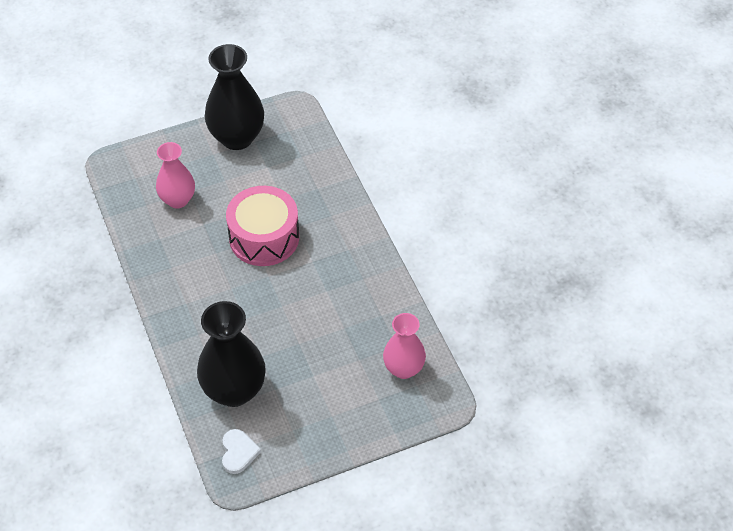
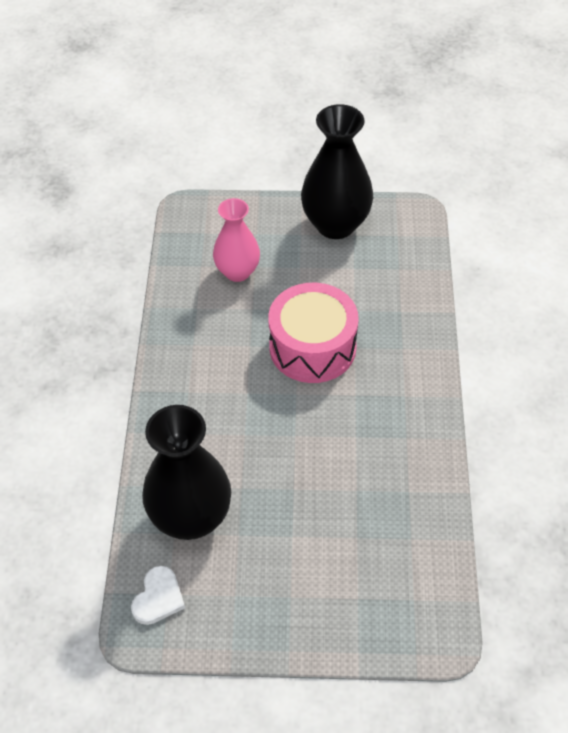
camera: 25 degrees right, 0 degrees up
pink vase [383,313,426,379] -> none

